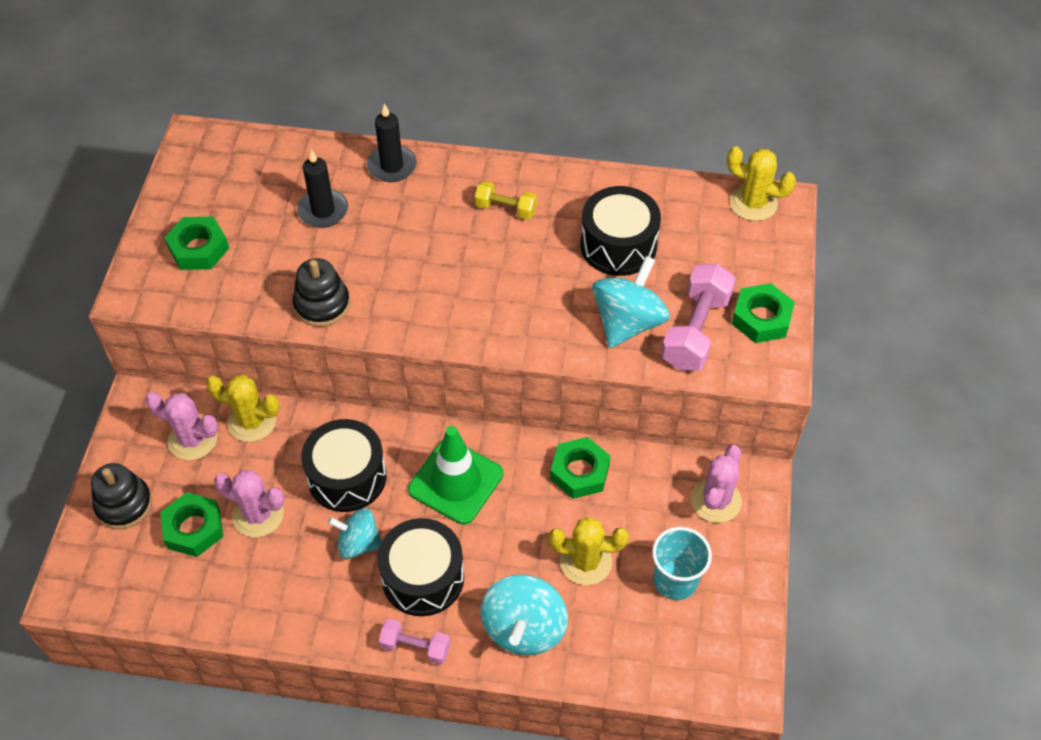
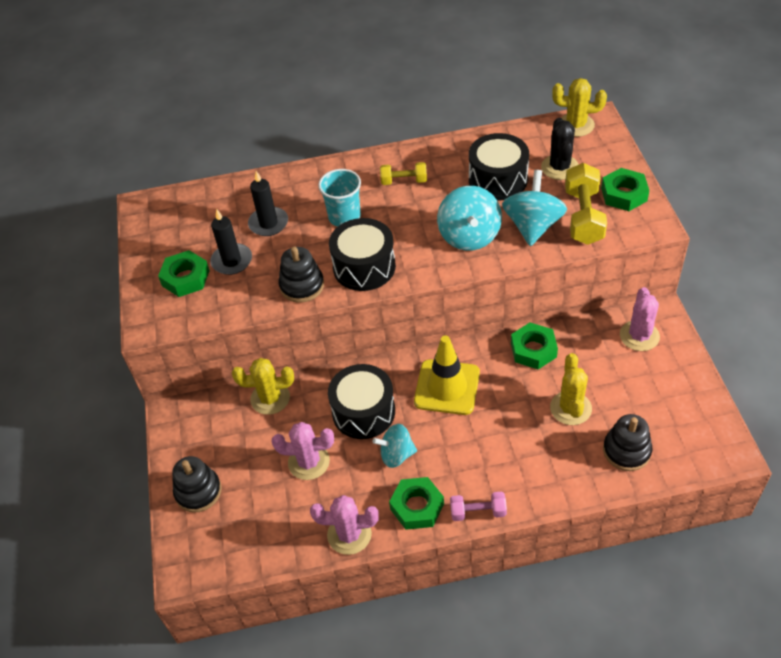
camera: 15 degrees left, 5 degrees down
pink cactus [145,392,218,460] -> pink cactus moved to [310,495,379,555]
green nut [160,492,223,557] -> green nut moved to [389,477,444,530]
black candle [367,103,416,182] -> black candle moved to [210,209,252,275]
black drum [377,518,464,616] -> black drum moved to [329,218,396,291]
green traffic cone [408,426,503,525] -> yellow traffic cone [414,335,480,415]
turquoise spinning top [480,574,568,656] -> turquoise spinning top moved to [437,186,502,251]
yellow cactus [549,517,629,585] -> yellow cactus turned 75 degrees counterclockwise [550,353,592,425]
turquoise cup [652,527,712,600] -> turquoise cup moved to [318,169,361,227]
pink dumbbell [661,264,736,370] -> yellow dumbbell [565,163,607,245]
none -> black cactus [541,118,579,180]
none -> black stacking toy [603,414,652,471]

